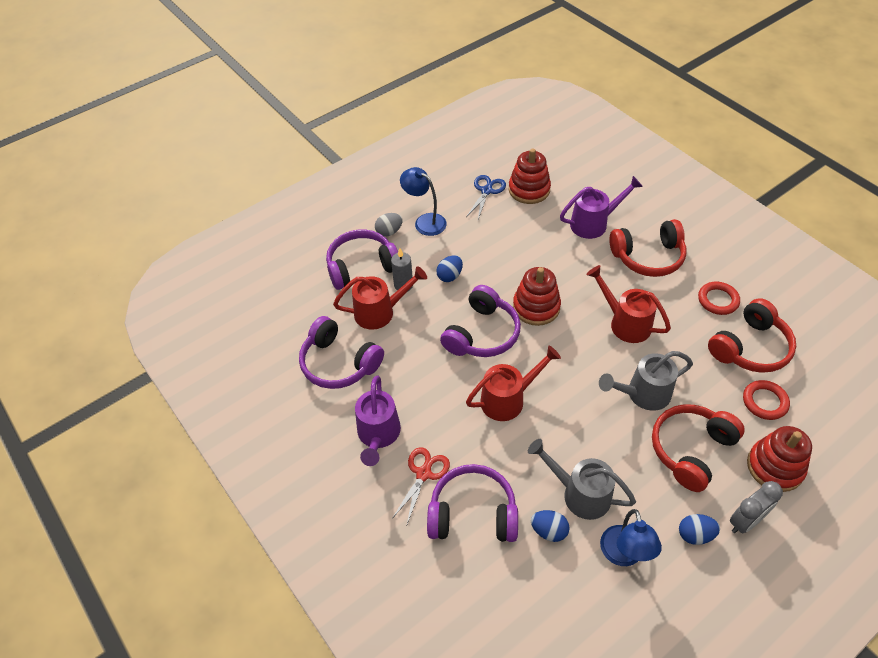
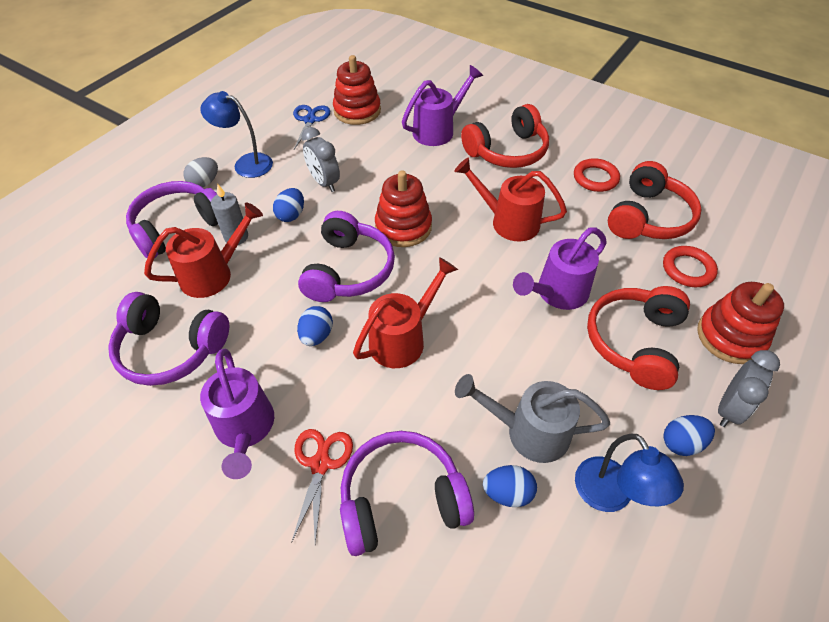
camera: 20 degrees left, 0 degrees up
grey watering can [599,351,693,411] -> purple watering can [513,228,607,310]
none -> blue egg [297,306,333,346]
none -> grey clock [301,127,340,192]

